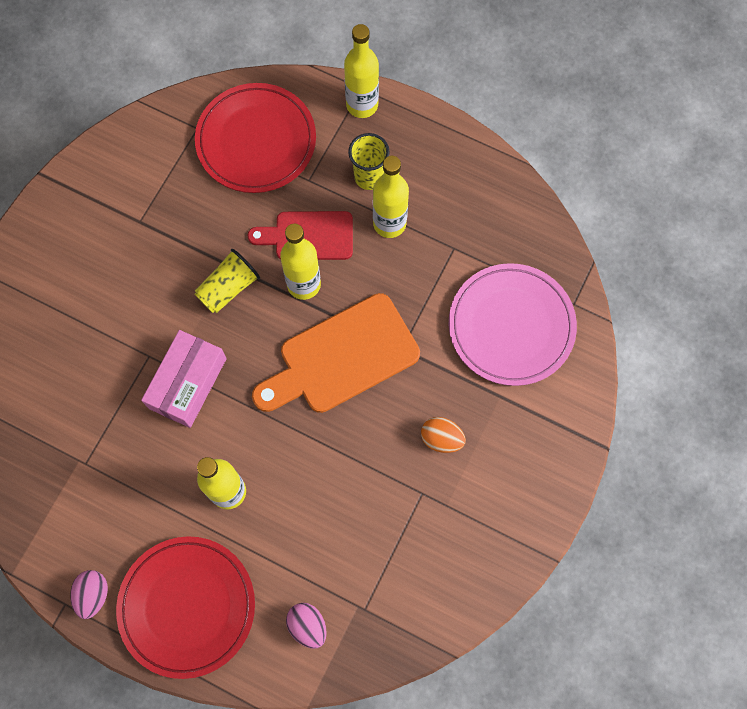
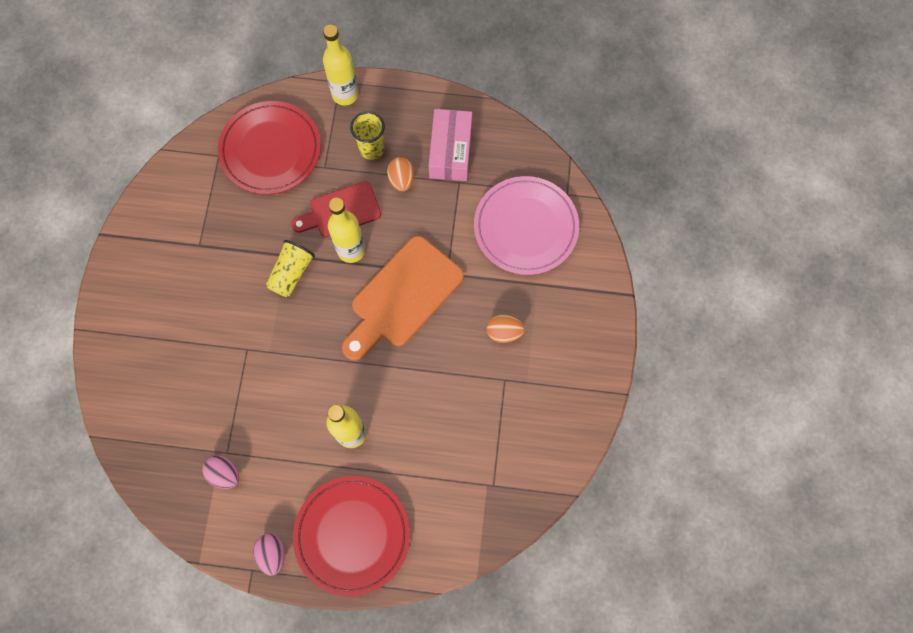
camera: 20 degrees left, 0 degrees up
pink box [141,330,227,428] -> pink box moved to [429,109,472,181]
pink egg [286,603,327,649] -> pink egg moved to [202,455,239,489]
yellow bottle [373,156,409,238] -> orange egg [387,157,414,191]

